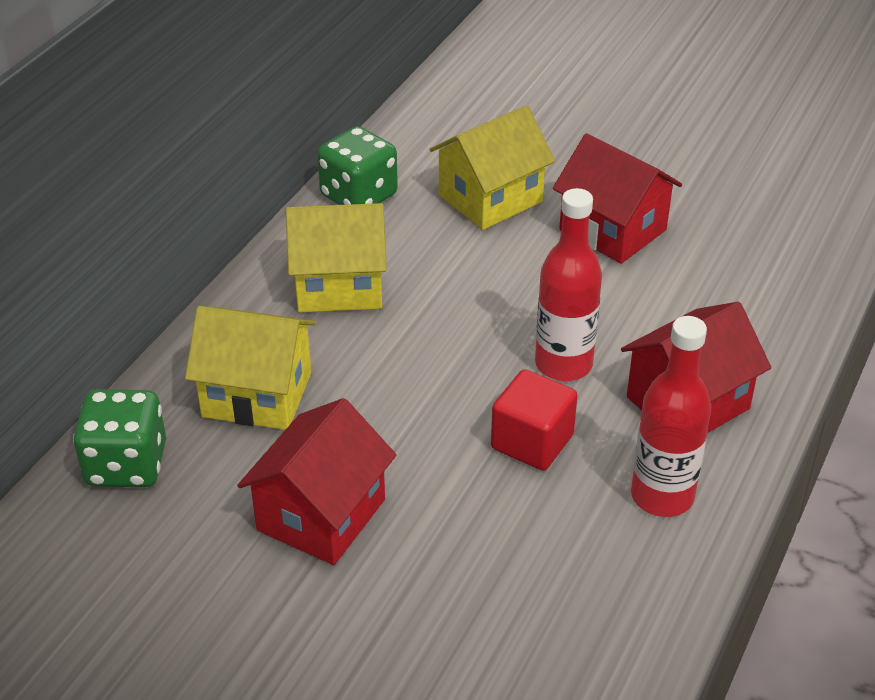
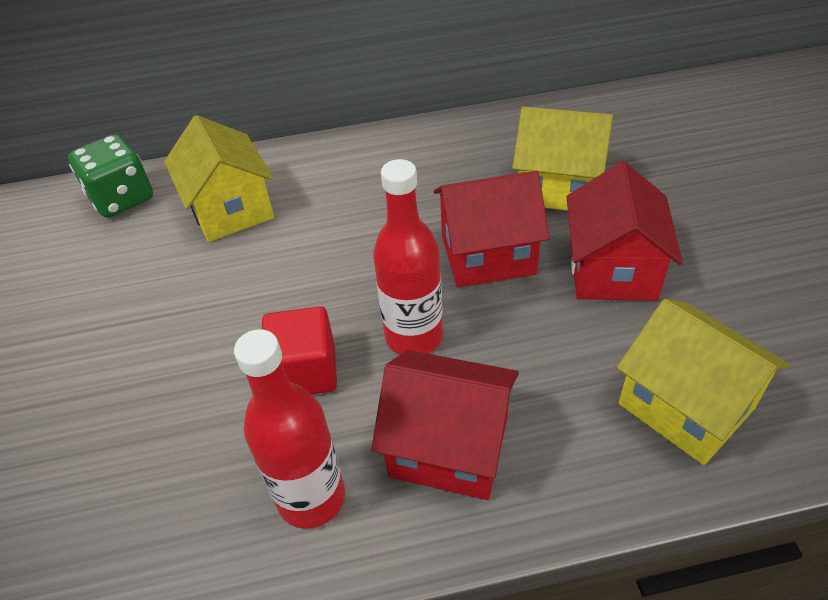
camera: 55 degrees right, 5 degrees up
red house [237,398,396,565] -> red house moved to [433,171,550,287]
yellow house [286,203,387,312] -> yellow house moved to [617,299,790,465]
green dice [317,126,398,205] -> none

